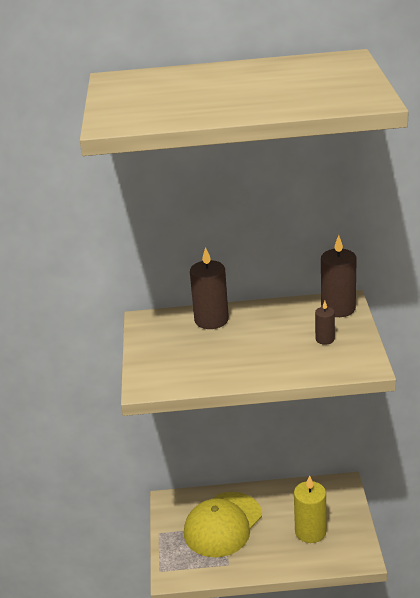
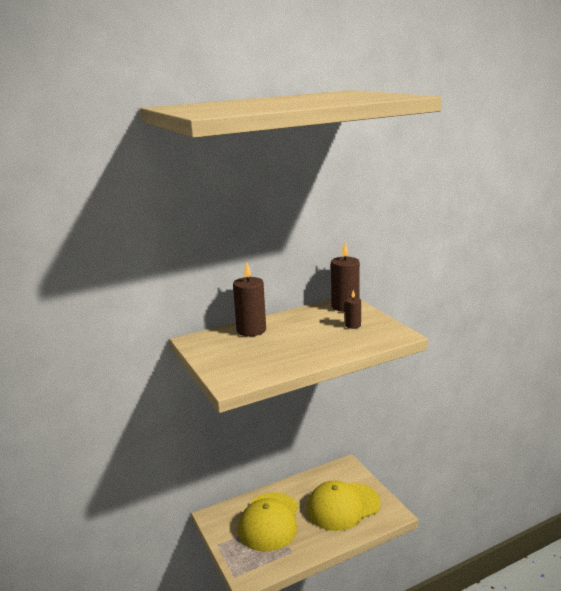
camera: 25 degrees left, 10 degrees down
yellow candle [294,475,326,543] -> yellow cap [307,481,381,531]

